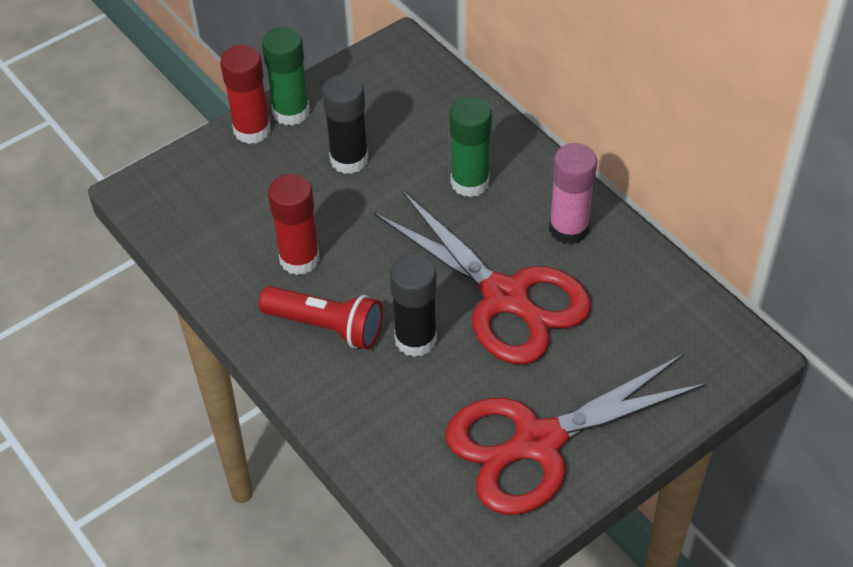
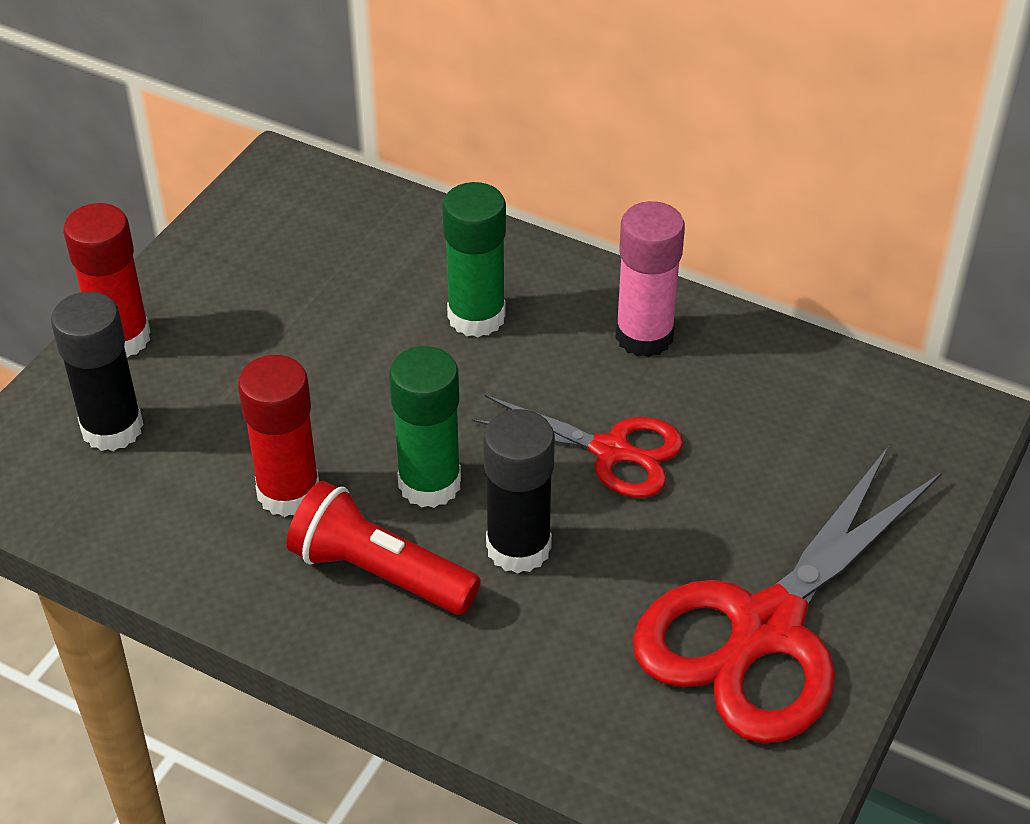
camera: 25 degrees left, 5 degrees down
red flashlight [259,286,383,350] -> red flashlight turned 150 degrees counterclockwise [287,481,481,615]
green glue stick [262,27,310,126] -> green glue stick moved to [389,346,461,508]
black glue stick [322,74,368,174] -> black glue stick moved to [51,292,144,451]
red scissors [374,190,591,364] -> red scissors [472,395,683,498], size x0.56

